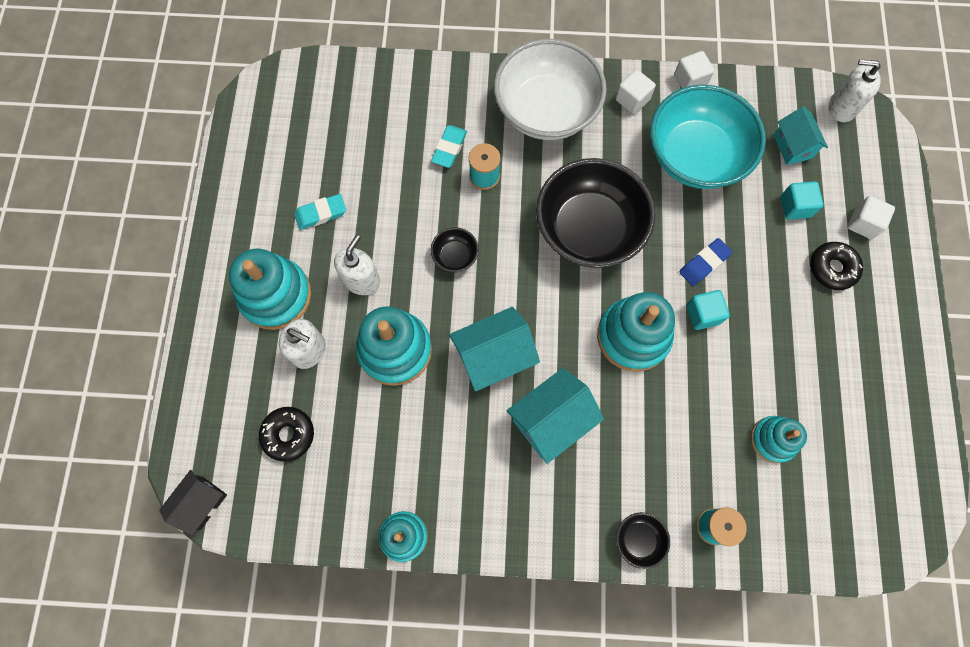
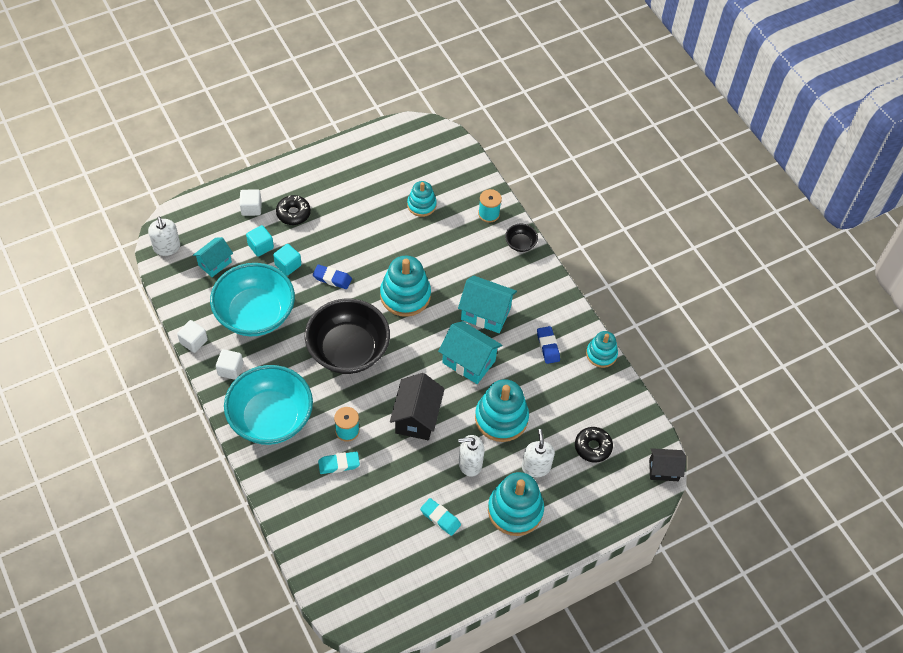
camera: 125 degrees left, 15 degrees down
black bowl [431,227,479,272] -> black house [390,373,445,440]
white bowl [494,39,607,140] -> turquoise bowl [224,365,313,445]
turquoise cube [686,290,730,330] -> turquoise cube moved to [273,244,301,276]
none -> blue eraser [537,326,560,364]

